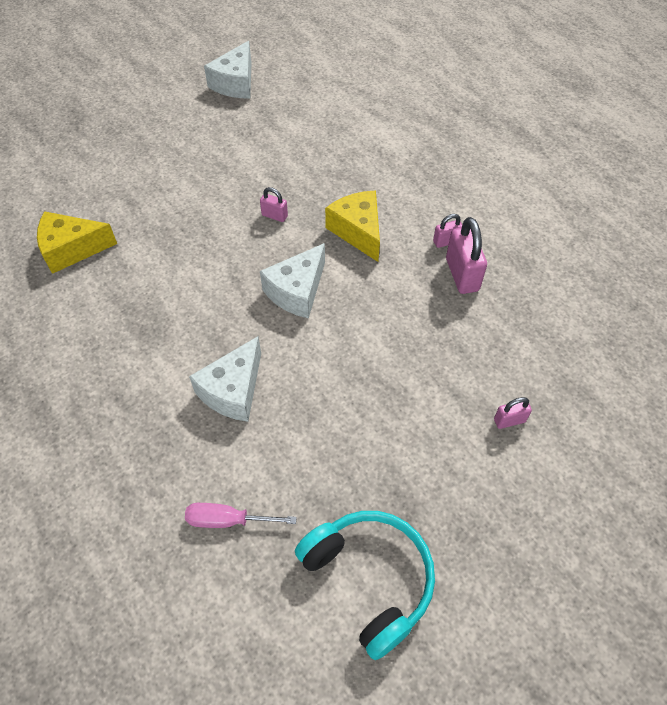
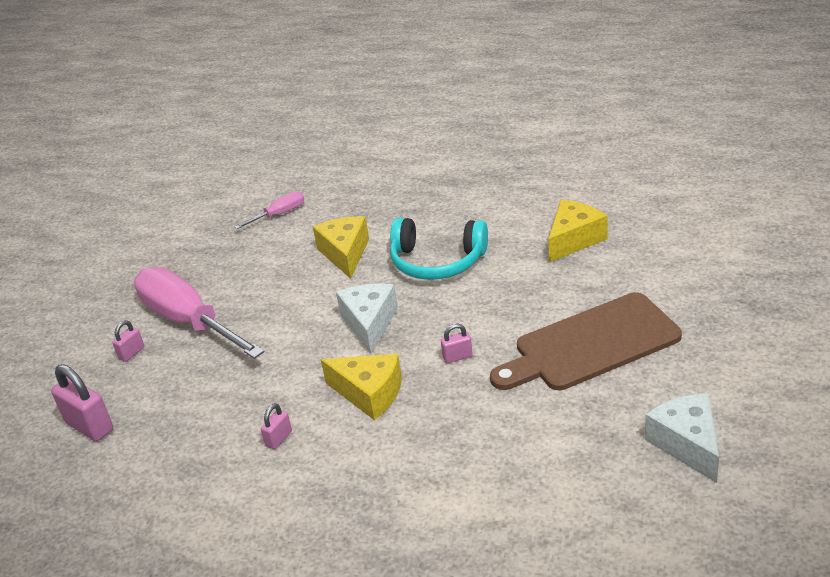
camera: 145 degrees right, 20 degrees down
white cheese [189,336,261,422] -> yellow cheese [313,216,369,279]
turquoise headphones [295,511,435,660] -> turquoise headphones moved to [390,218,488,280]
pink padlock [446,217,487,294] -> pink padlock moved to [51,364,113,441]
none -> pink screwdriver [134,267,265,359]
none -> brown cutting board [490,292,682,390]

